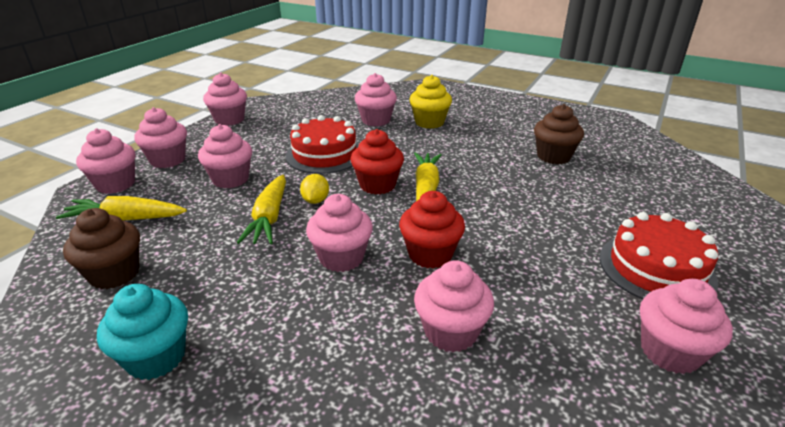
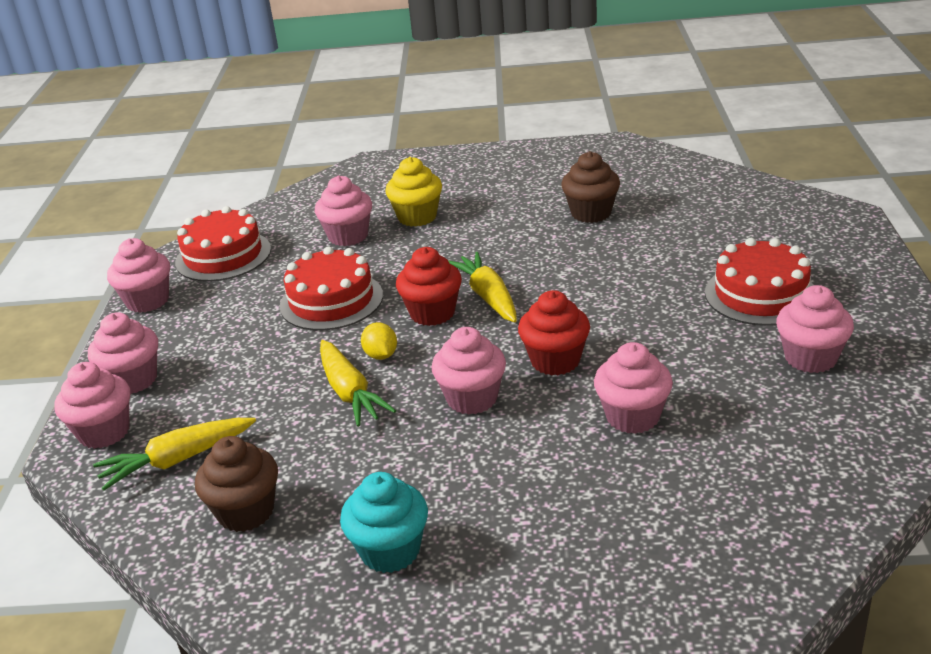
camera: 25 degrees left, 0 degrees up
pink cupcake [198,124,252,189] -> none
none -> red cake [175,206,271,282]

